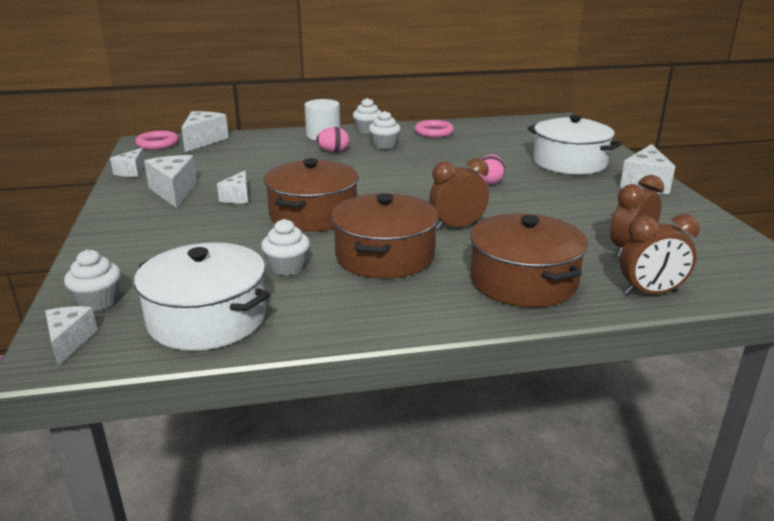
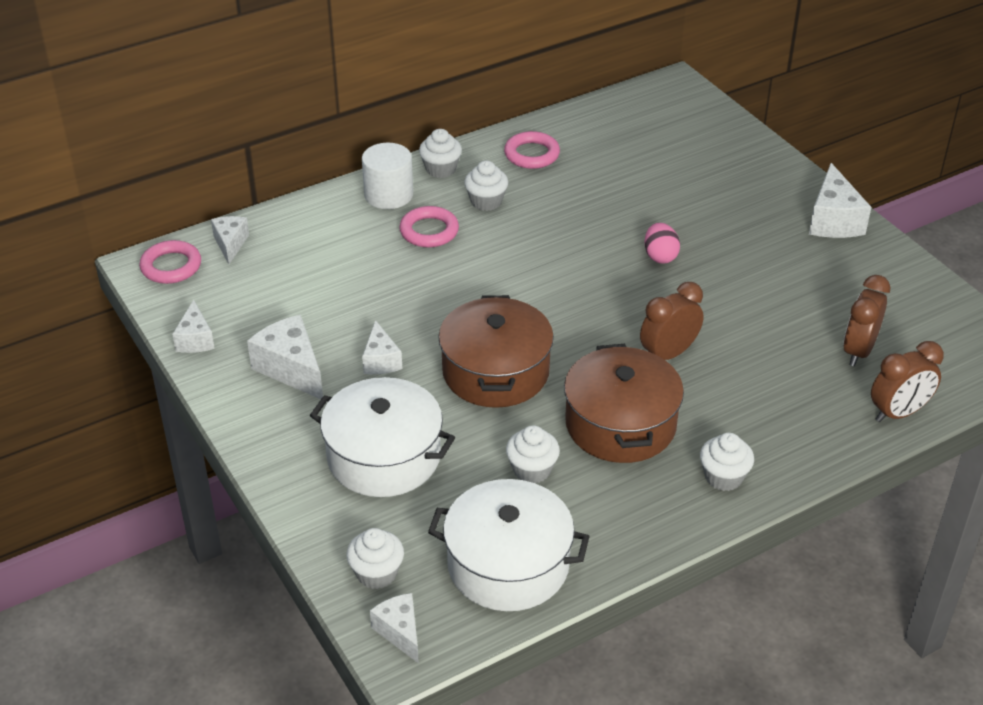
camera: 20 degrees left, 15 degrees up
white cheese [181,111,229,152] -> white cheese [211,216,249,264], size x0.62
pink egg [316,127,349,152] -> pink ring [399,206,459,247]
brown pot [470,213,588,307] -> none
white pot [528,115,622,175] -> white pot moved to [310,377,455,497]
none -> white cupcake [700,433,754,491]

